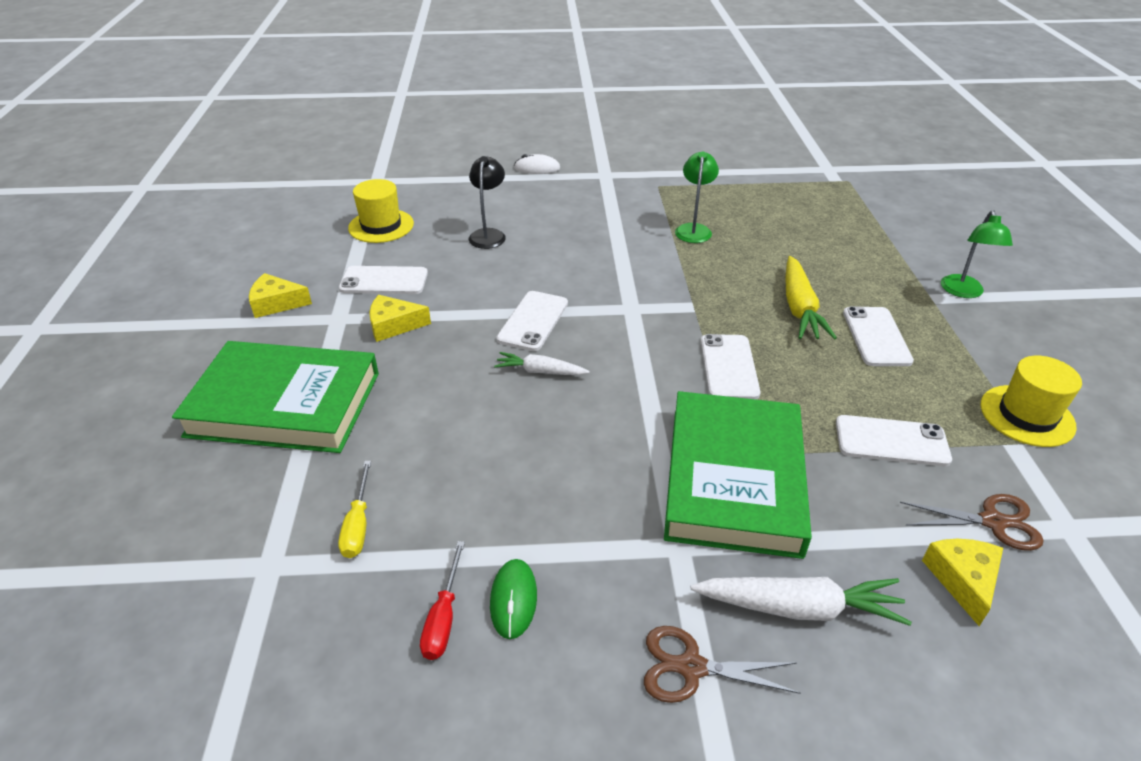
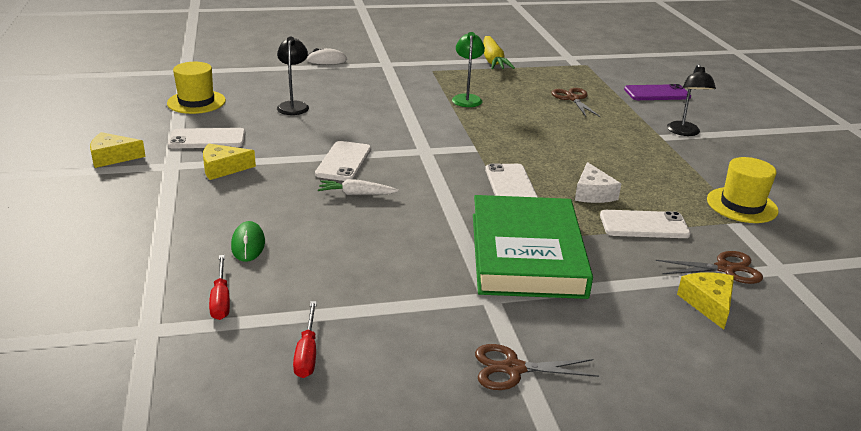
camera: 10 degrees left, 10 degrees down
green book [172,341,379,453] -> none
yellow screwdriver [338,461,371,558] -> red screwdriver [209,255,230,320]
green mouse [490,559,537,639] -> green mouse moved to [231,221,265,262]
white carrot [691,577,912,626] -> none
yellow carrot [785,256,837,339] -> yellow carrot moved to [483,36,515,69]
white phone [843,306,914,366] -> none
green lamp [941,210,1013,298] -> black lamp [667,64,716,136]
none -> brown scissors [551,88,600,117]
none -> white cheese [575,162,621,203]
none -> purple phone [624,84,691,100]

